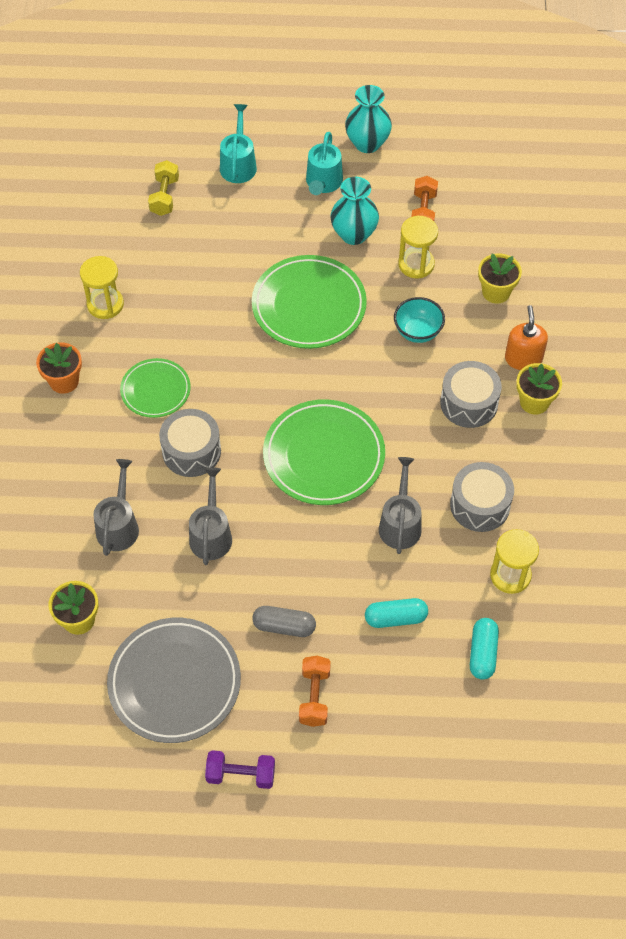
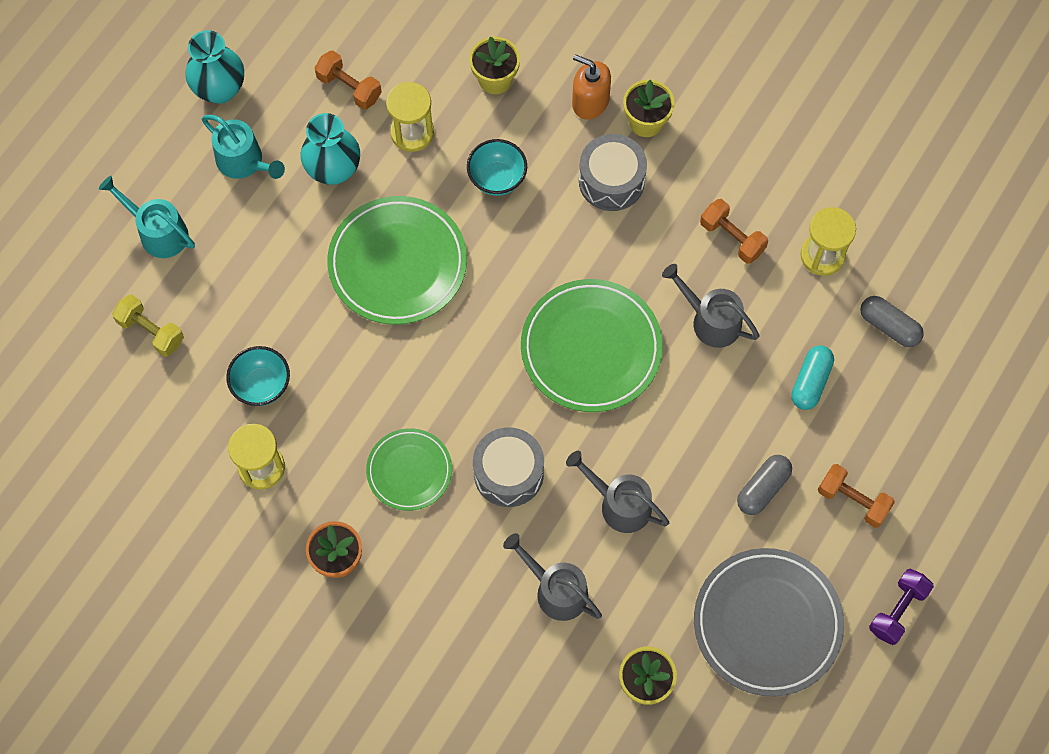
camera: 60 degrees left, 10 degrees up
grey drum [450,462,514,532] -> orange dumbbell [700,199,768,264]
turquoise capsule [470,618,499,680] -> grey capsule [860,296,924,347]
none -> turquoise bowl [226,346,290,406]

